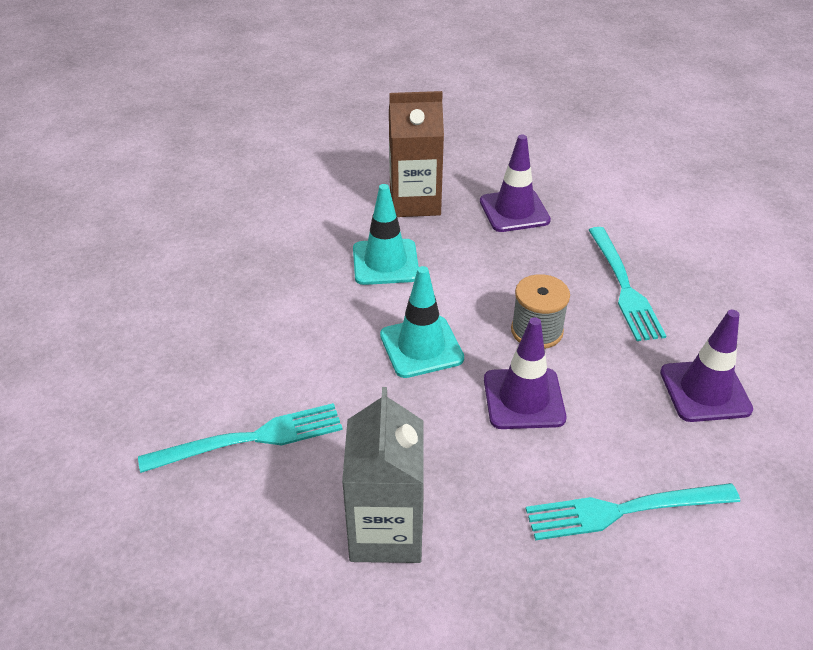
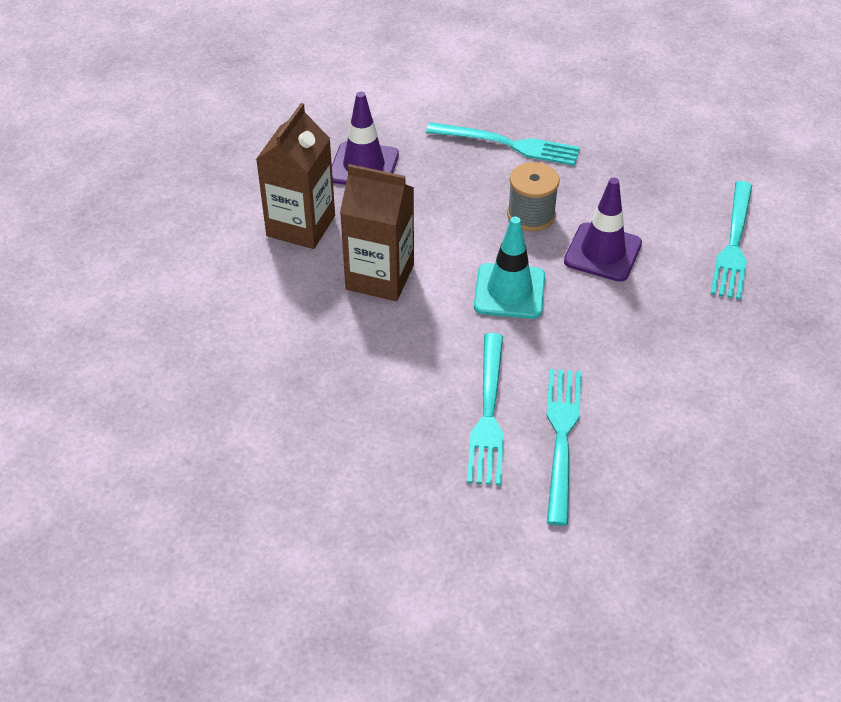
camera: 65 degrees left, 5 degrees up
grey carton [342,387,424,563] -> none
turquoise traffic cone [353,184,419,285] -> brown carton [340,164,414,301]
purple traffic cone [660,310,753,422] -> none
none -> turquoise fork [467,333,504,485]

